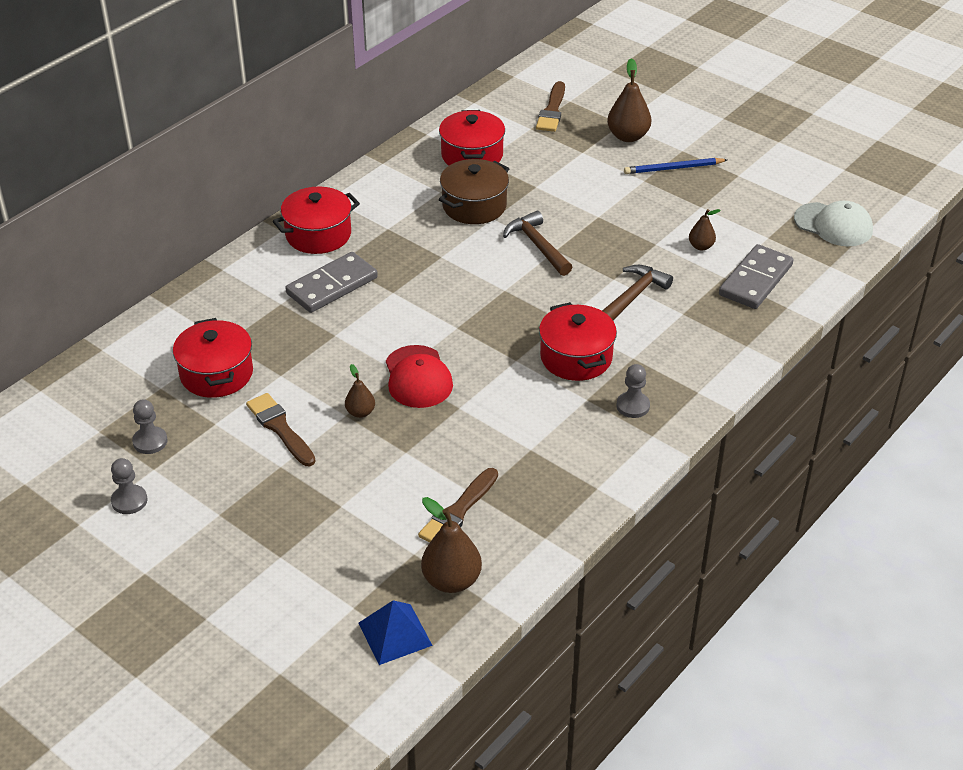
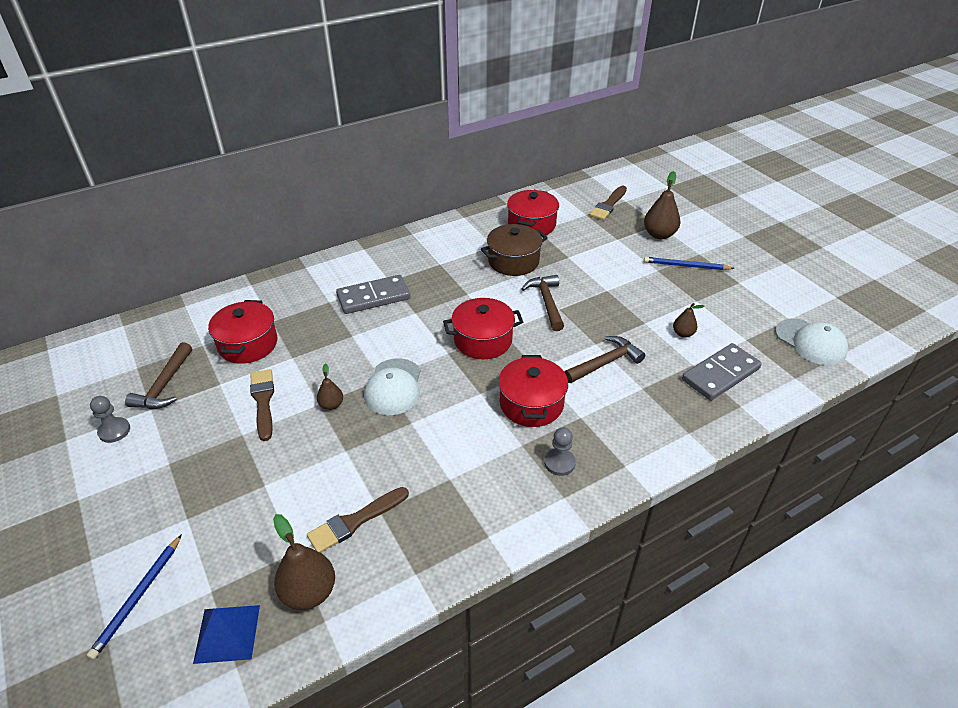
camera: 20 degrees right, 0 degrees up
grey pawn [132,399,168,454] -> brown hammer [125,342,192,409]
red pot [273,187,360,254] -> red pot moved to [443,298,523,359]
red cap [386,345,453,408] -> white cap [364,358,421,415]
none -> blue pencil [86,534,182,660]

